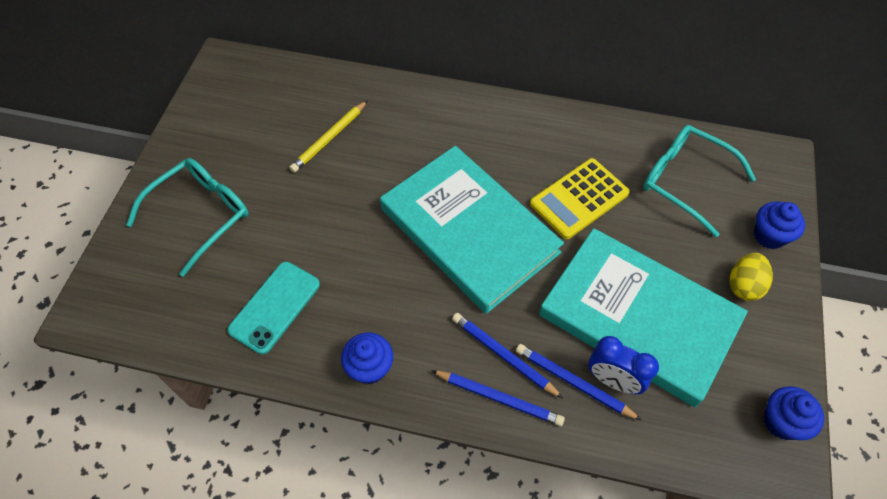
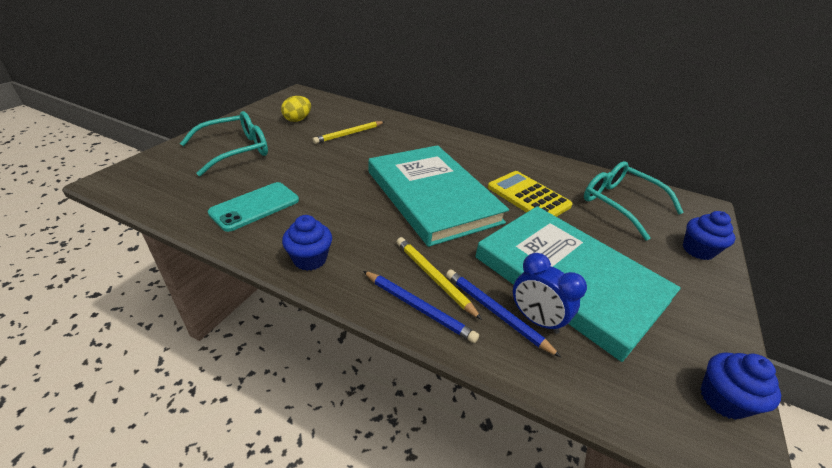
camera: 10 degrees right, 20 degrees down
blue pencil [452,313,563,398] -> yellow pencil [397,237,482,320]
yellow calculator [530,158,630,239] -> yellow calculator turned 75 degrees clockwise [488,171,573,217]
yellow egg [730,253,773,301] -> yellow egg moved to [281,96,311,122]

